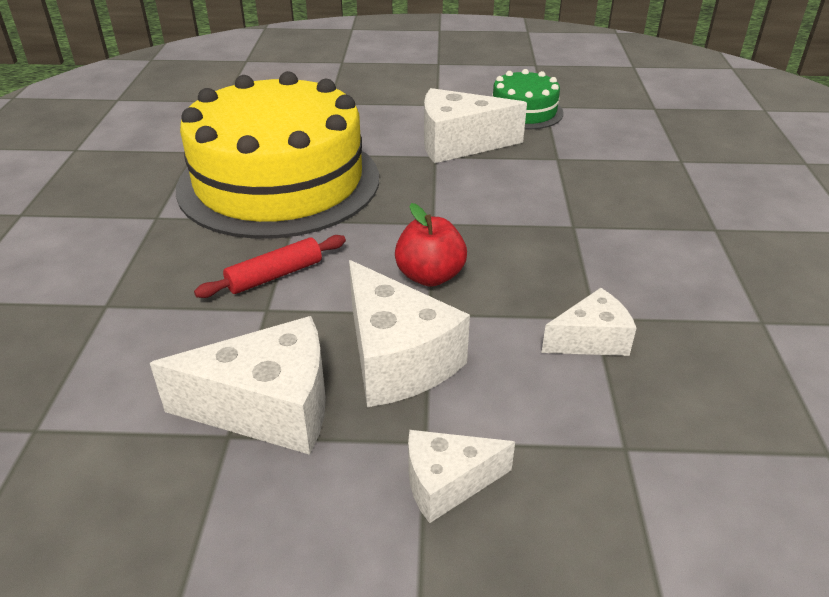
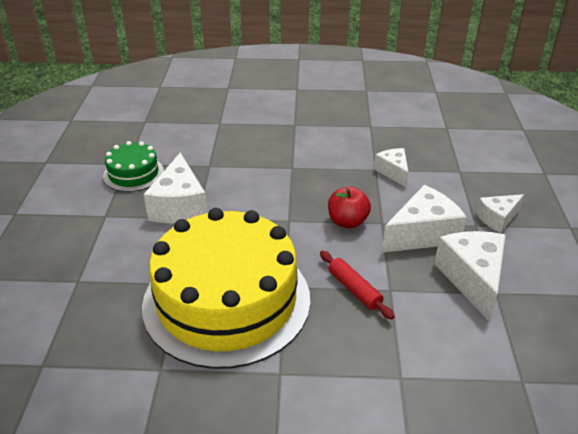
camera: 90 degrees left, 0 degrees up
white cheese [408,430,515,523] -> white cheese turned 75 degrees clockwise [476,194,524,233]

